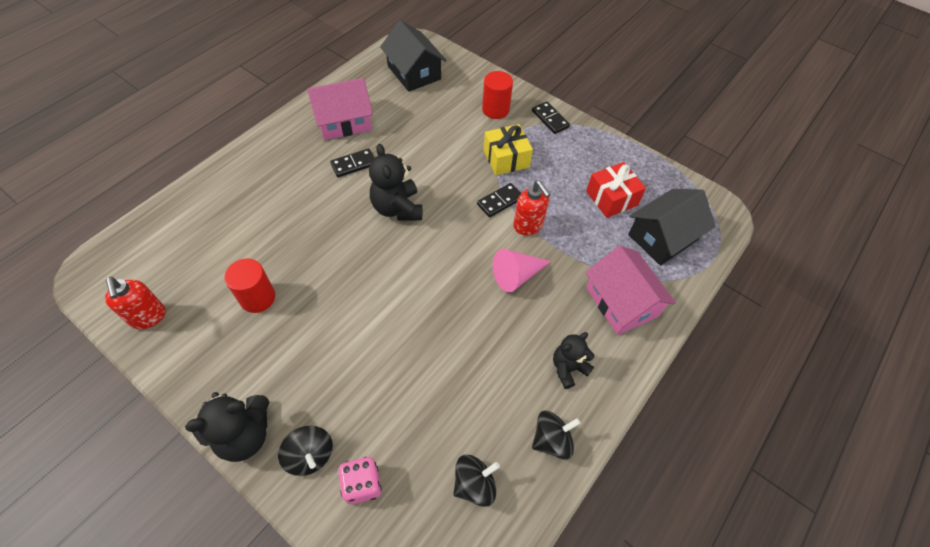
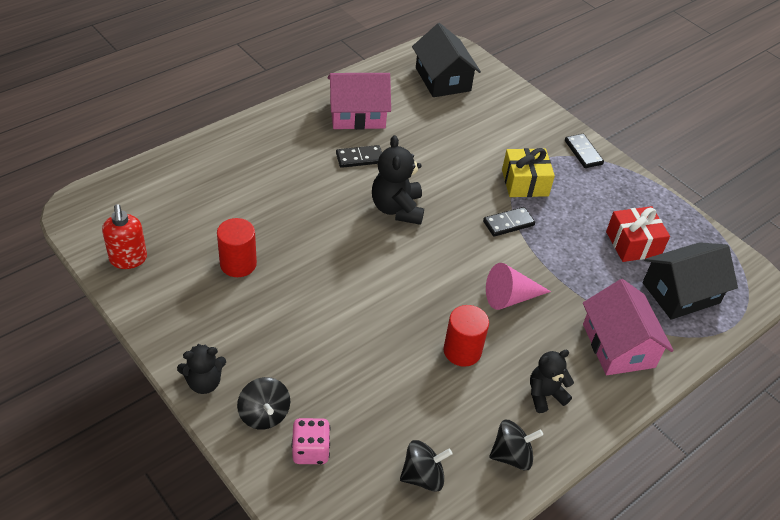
camera: 10 degrees right, 10 degrees down
black teddy bear [185,392,269,462] -> black teddy bear [177,344,226,394], size x0.65
red cylinder [482,71,513,119] -> red cylinder moved to [444,305,489,367]
red soap dispenser [513,181,551,236] -> none

